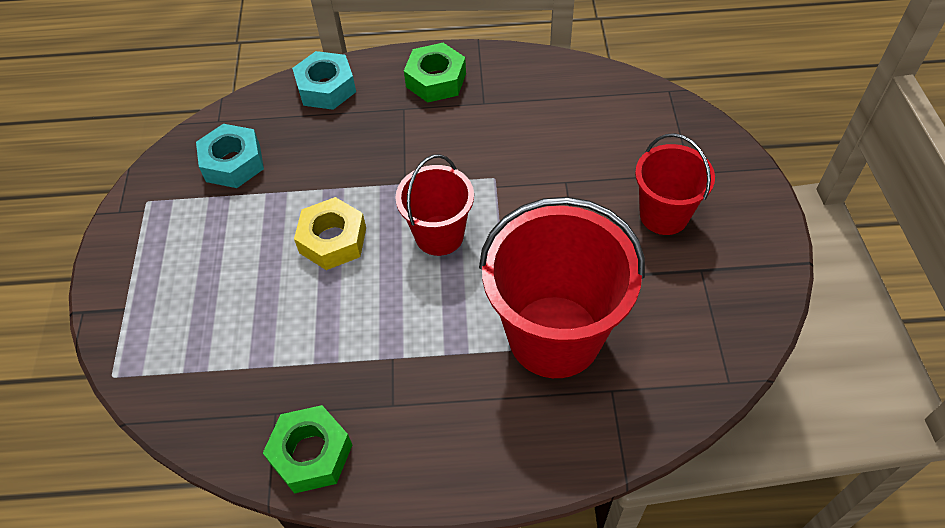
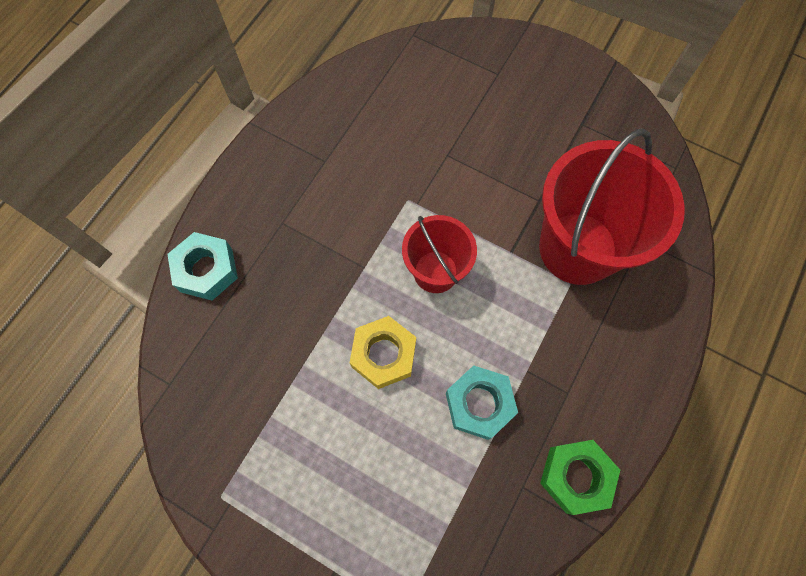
camera: 60 degrees left, 15 degrees up
turquoise nut [196,124,264,188] -> turquoise nut moved to [446,365,518,440]
green nut [404,43,466,103] -> none
red bucket [635,133,715,235] -> none

